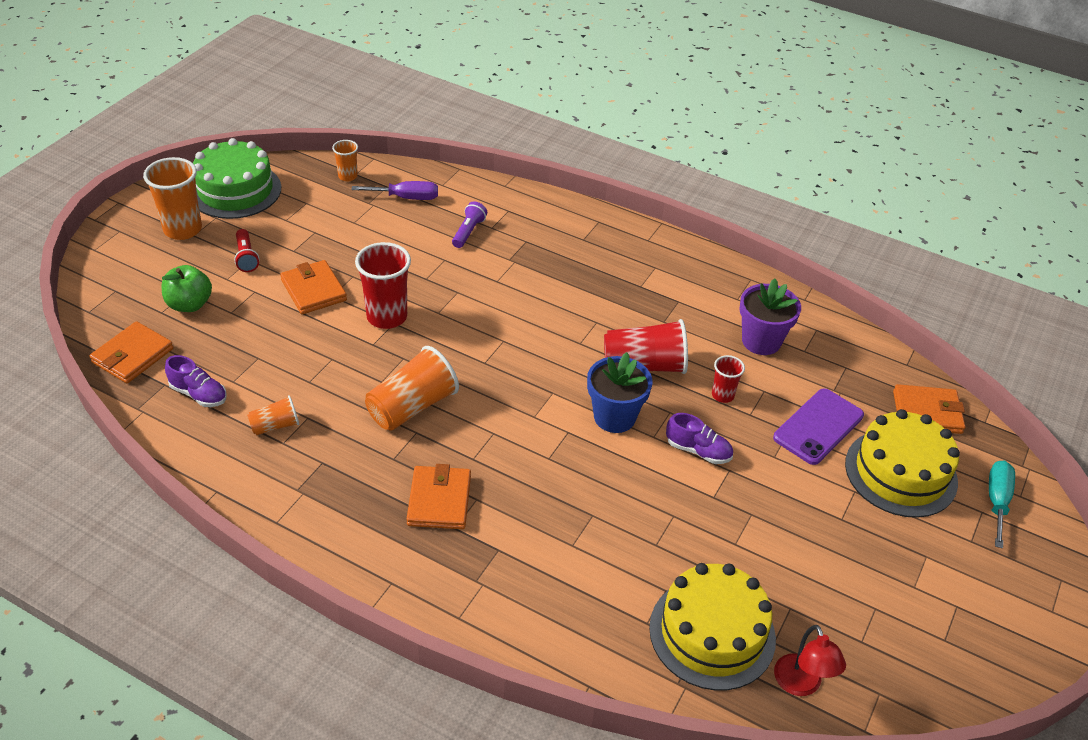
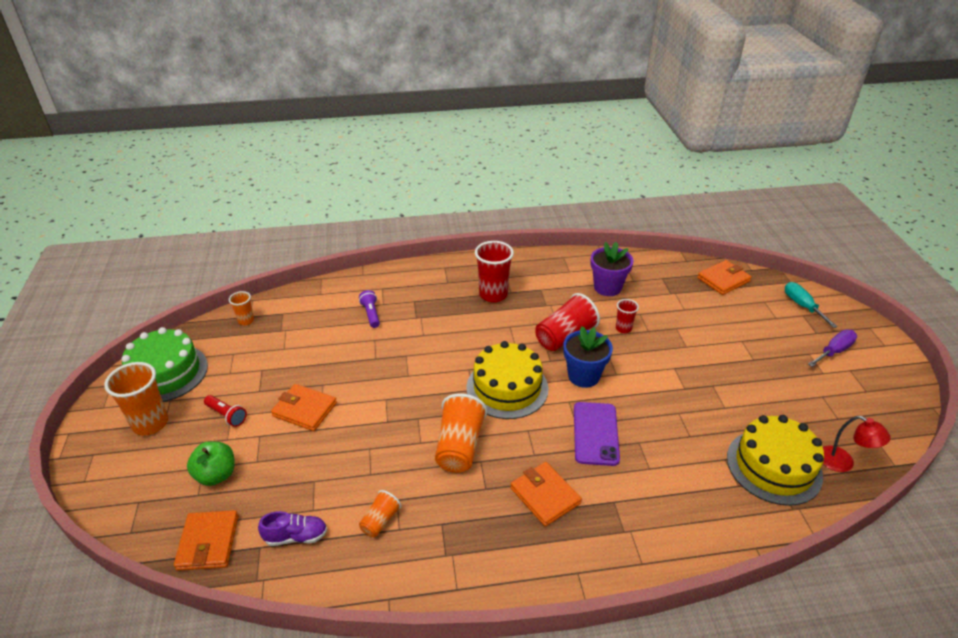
camera: 35 degrees left, 5 degrees down
purple screwdriver [351,181,438,200] -> purple screwdriver moved to [808,329,857,367]
red cup [355,242,411,329] -> red cup moved to [475,241,514,303]
purple shoe [666,413,733,464] -> none
purple phone [773,388,864,465] -> purple phone moved to [574,402,620,466]
yellow cake [845,409,960,518] -> yellow cake moved to [466,341,549,419]

